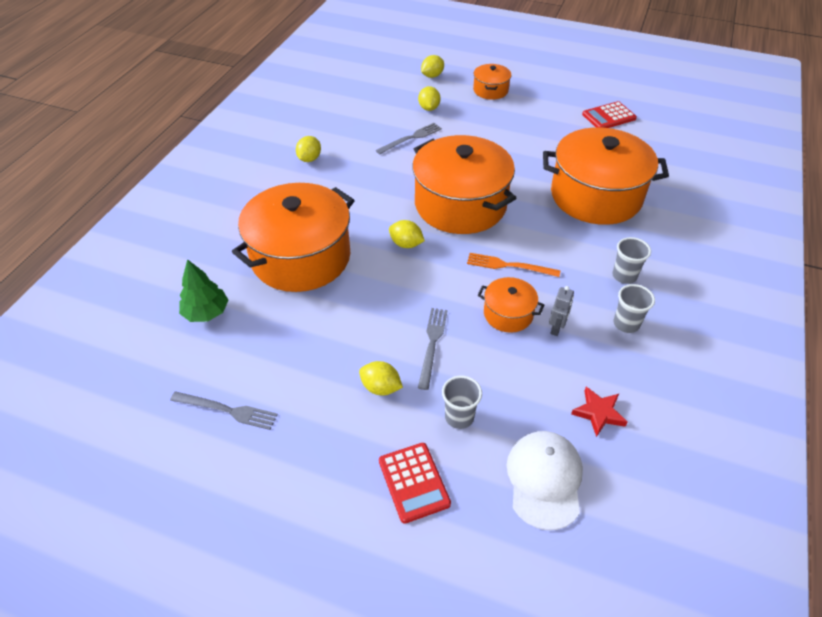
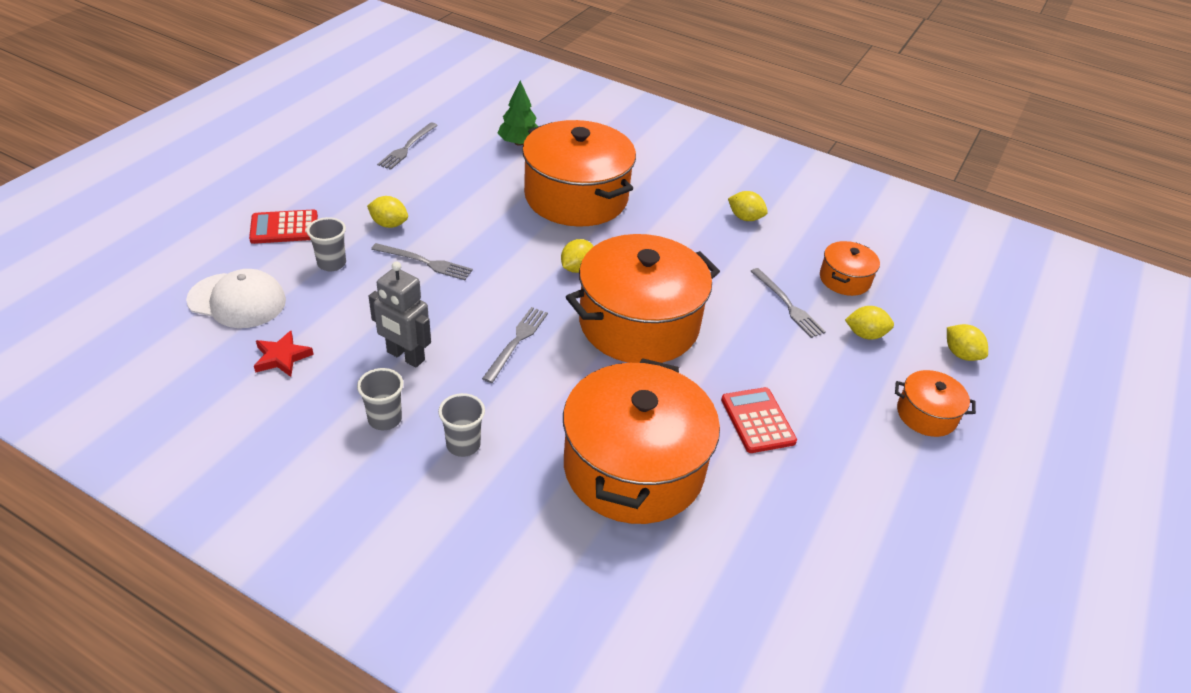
camera: 95 degrees right, 5 degrees down
yellow lemon [359,361,403,396] -> yellow lemon turned 75 degrees clockwise [367,196,408,228]
orange fork [467,253,560,277] -> grey fork [482,307,548,383]
orange pot [478,277,544,333] -> orange pot moved to [820,241,880,296]
grey robot [549,286,574,336] -> grey robot [369,261,431,367], size x1.66
red calculator [582,101,637,128] -> red calculator moved to [721,387,797,453]

